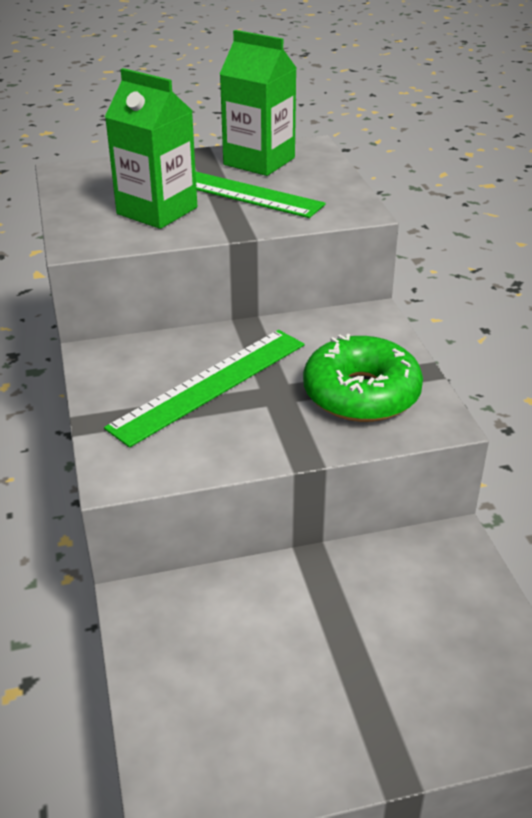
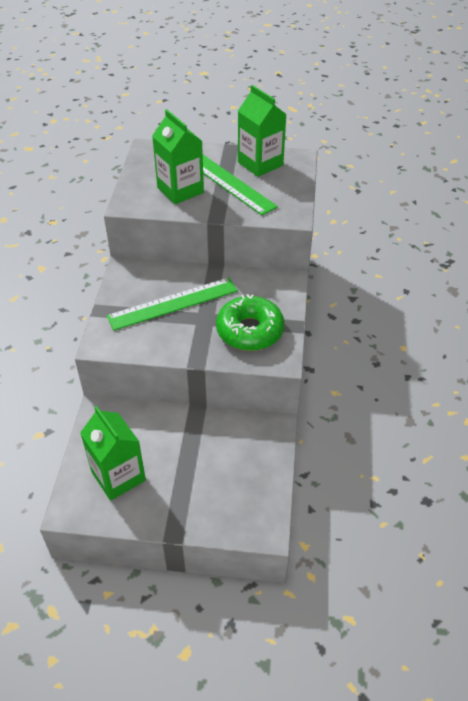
camera: 20 degrees right, 10 degrees up
none -> green carton [80,406,146,501]

